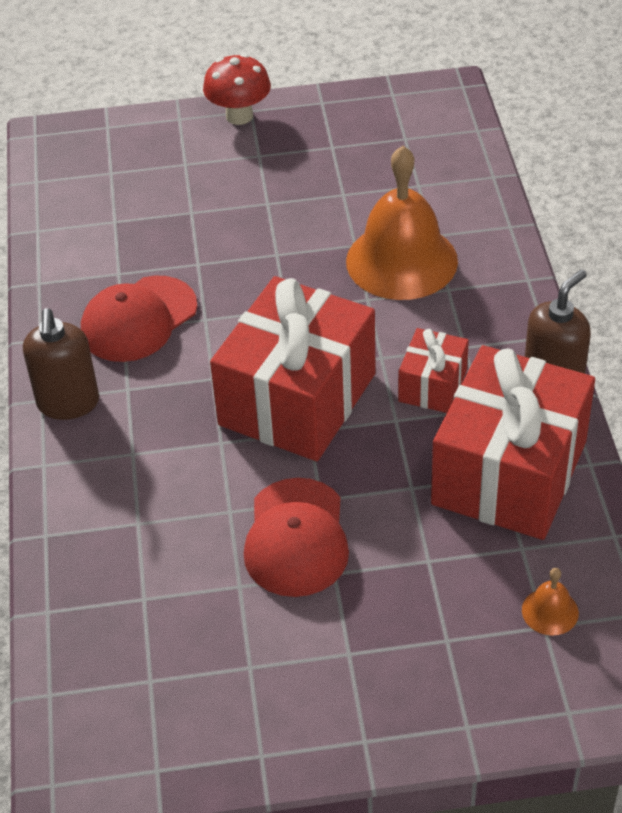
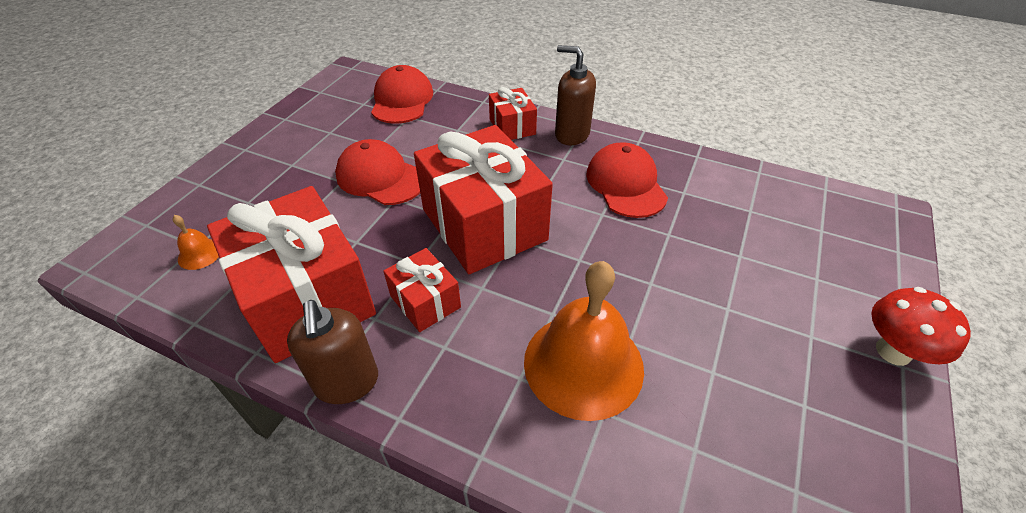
camera: 120 degrees right, 0 degrees up
none -> red cap [371,65,433,124]
none -> red gift [489,87,537,140]

